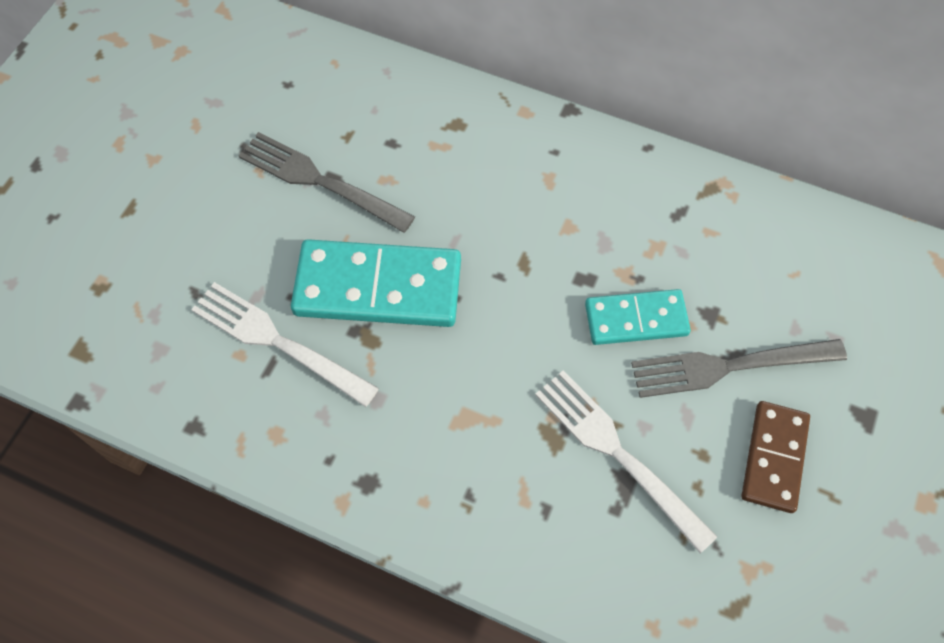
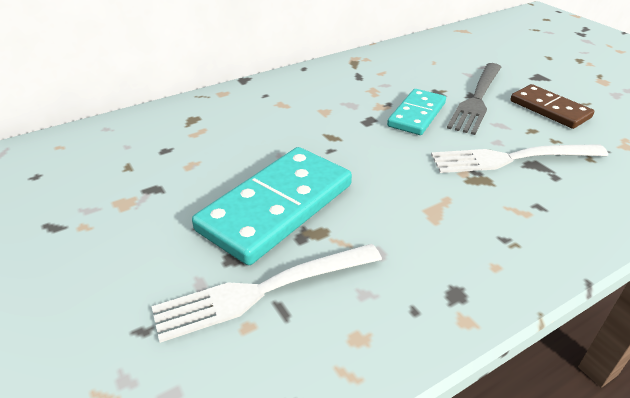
camera: 55 degrees left, 25 degrees down
grey fork [239,132,415,233] -> none

